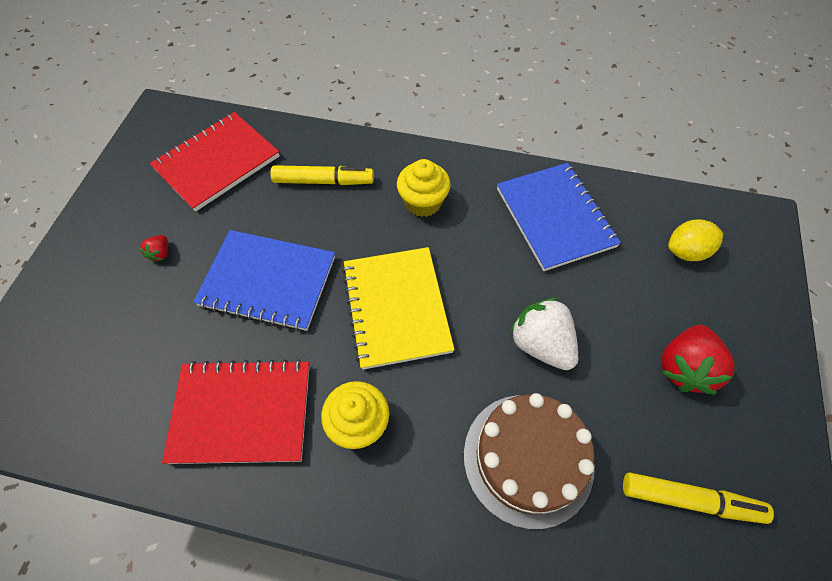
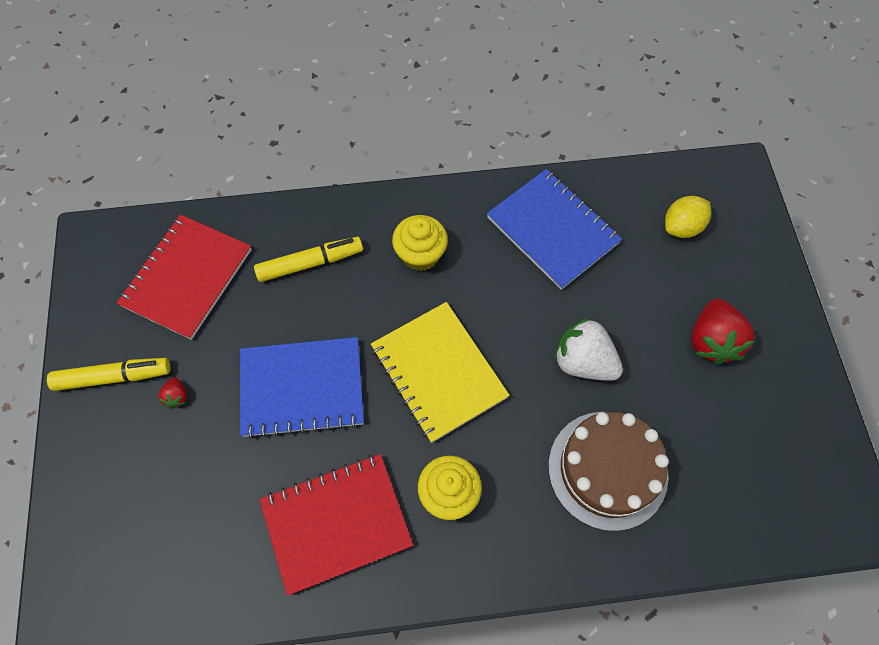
camera: 20 degrees left, 5 degrees up
yellow marker [623,473,774,524] -> yellow marker moved to [47,358,171,391]

